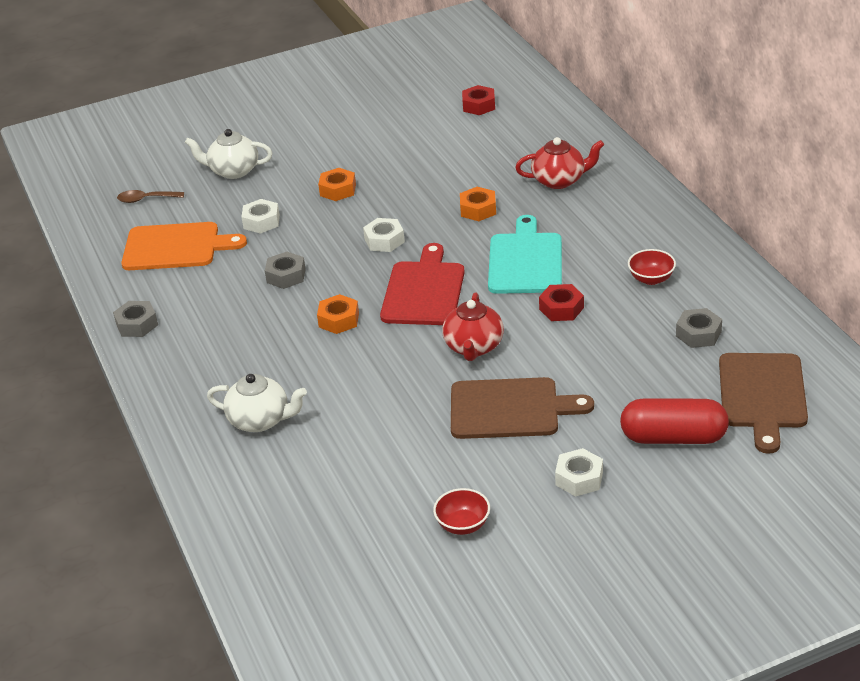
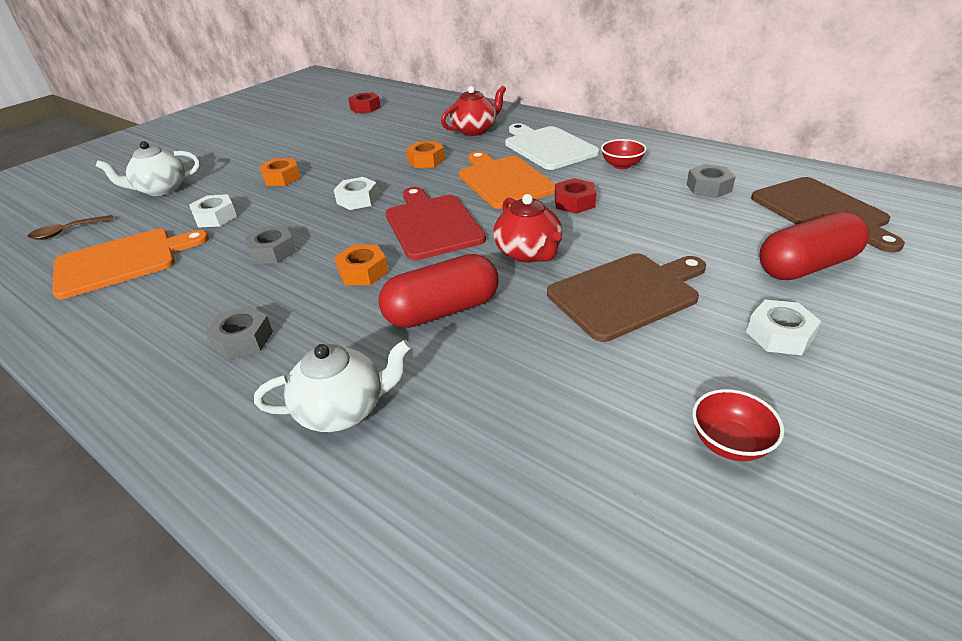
camera: 30 degrees left, 0 degrees up
grey nut [113,301,158,337] -> grey nut moved to [205,306,273,360]
turquoise cutting board [488,215,562,294] -> orange cutting board [459,151,555,209]
none -> red capsule [378,254,498,328]
none -> white cutting board [505,123,599,170]

